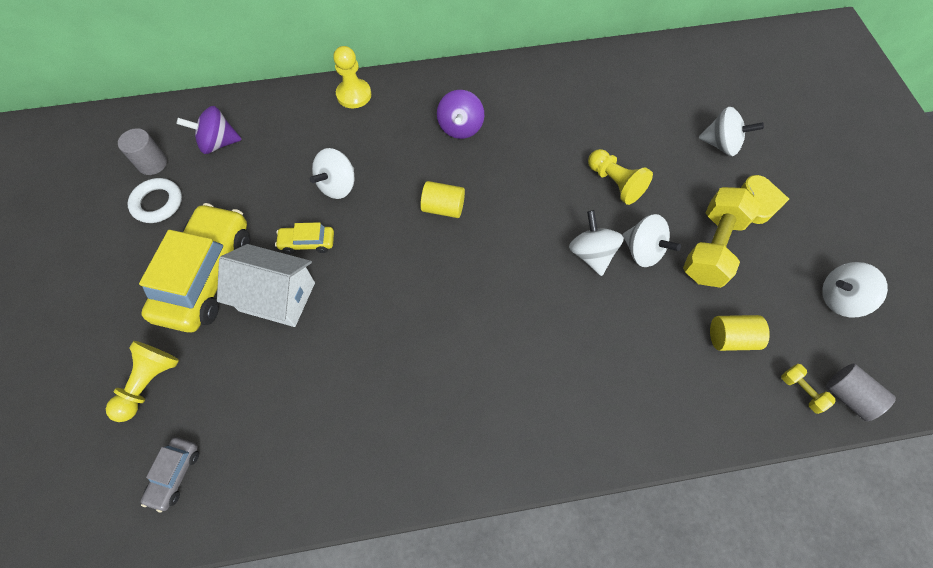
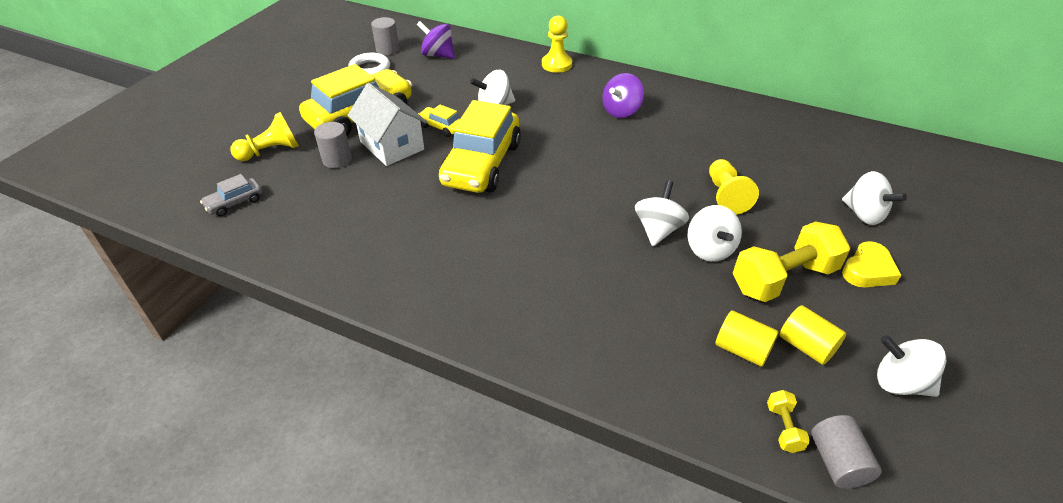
camera: 35 degrees right, 20 degrees down
yellow cylinder [420,181,465,218] -> yellow cylinder moved to [780,305,846,365]
none -> grey cylinder [314,122,352,168]
none -> yellow car [439,100,521,193]

